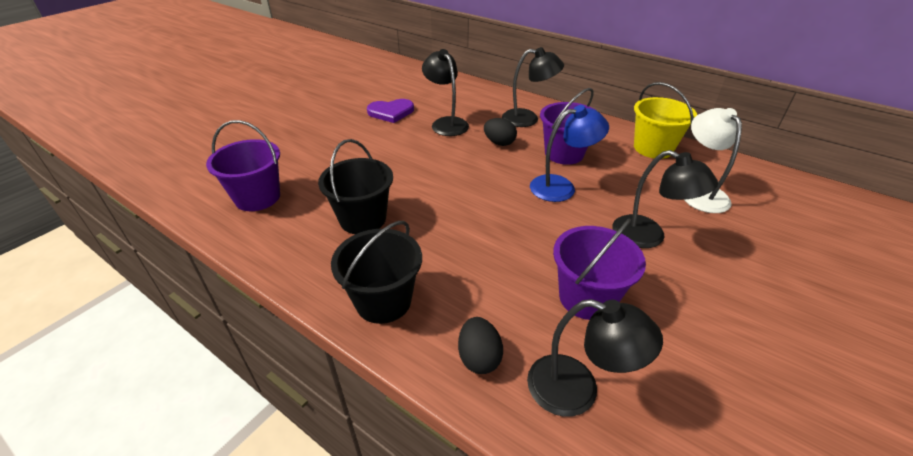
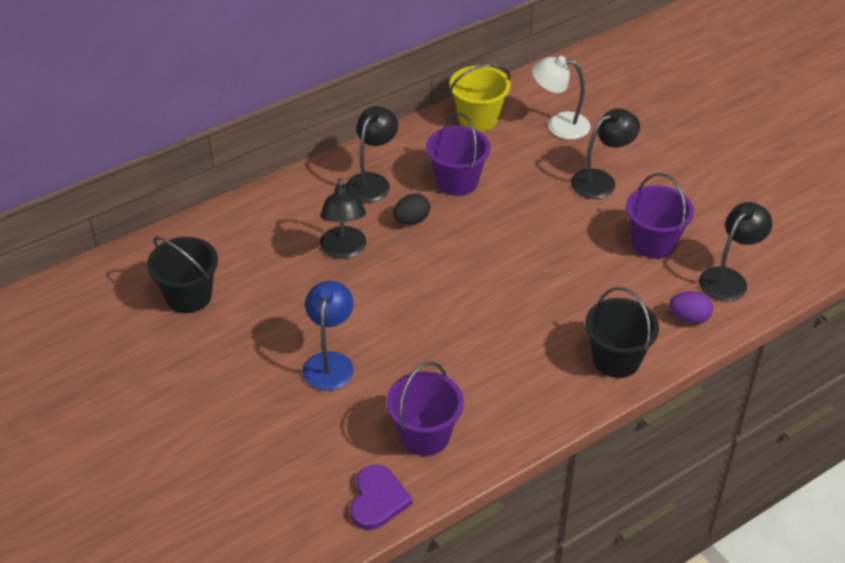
camera: 70 degrees left, 5 degrees up
black bucket [318,139,393,234] -> black bucket moved to [147,237,218,313]
purple heart [367,99,414,123] -> purple heart moved to [350,465,413,530]
black lamp [422,49,469,136] -> black lamp turned 90 degrees counterclockwise [320,178,366,259]
black egg [458,317,503,374] -> purple egg [669,291,713,324]
blue lamp [530,105,609,202] -> blue lamp moved to [303,281,353,391]

